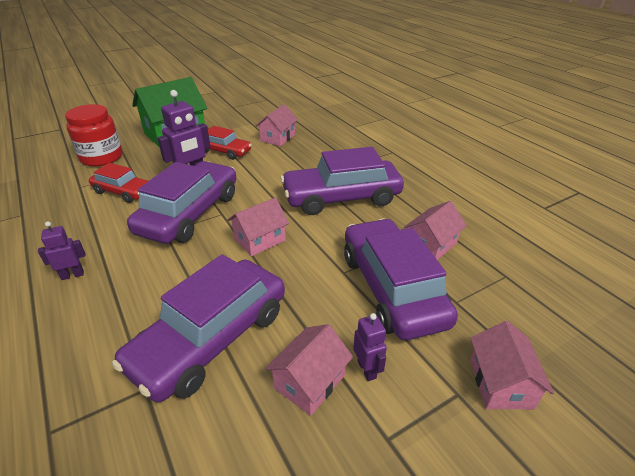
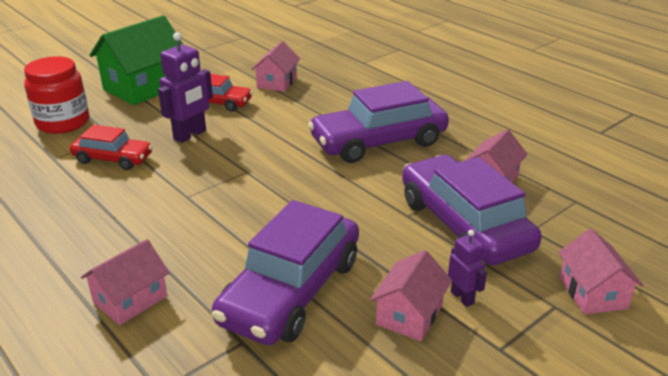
camera: 10 degrees left, 5 degrees down
purple robot [38,222,85,280] -> none
purple car [127,161,236,244] -> none
pink house [227,198,289,256] -> pink house moved to [81,239,169,325]

